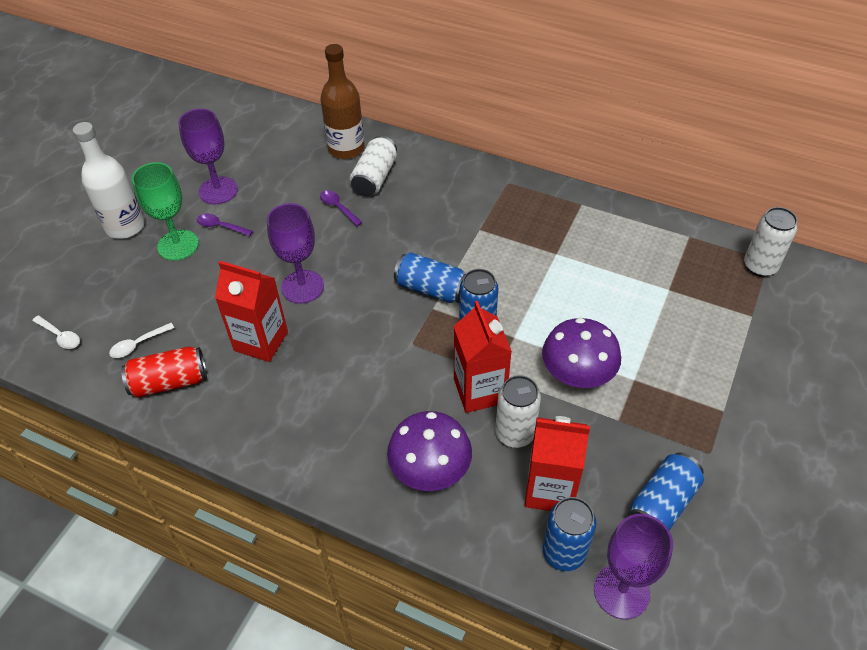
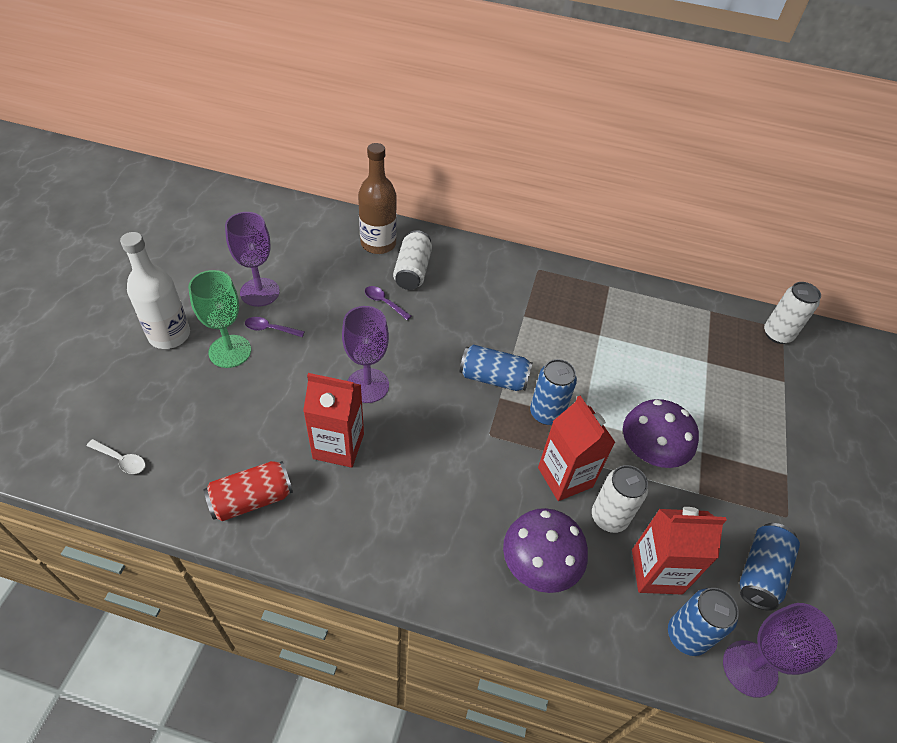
camera: 15 degrees left, 0 degrees up
white spoon [109,323,174,358] -> none

